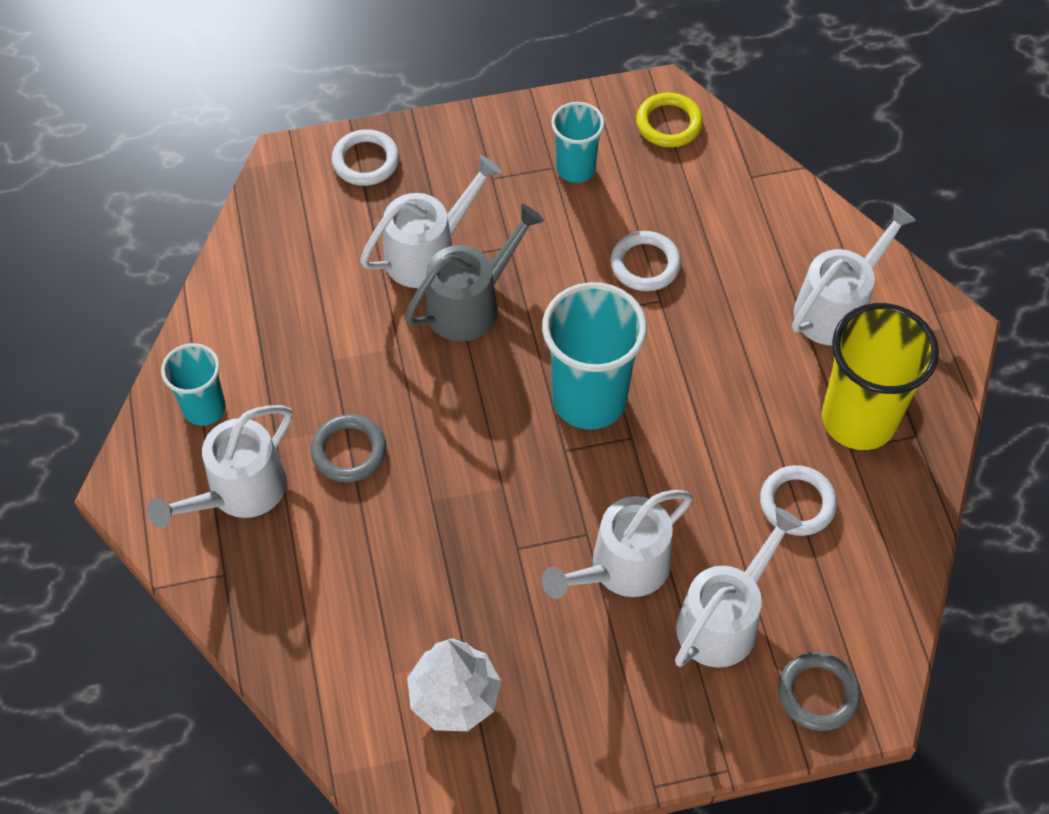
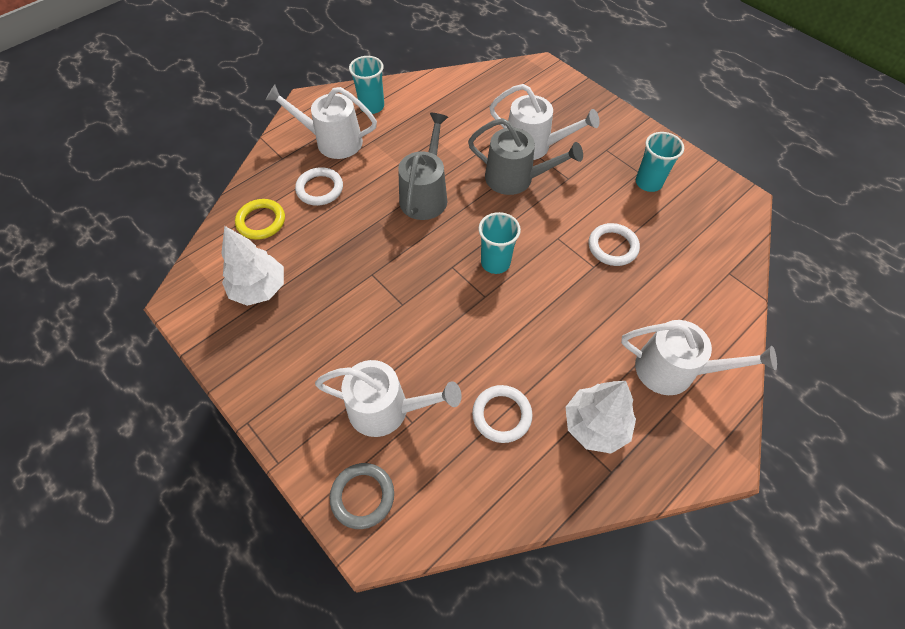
camera: 60 degrees right, 0 degrees up
grey ring [311,414,386,483] -> none
white ring [332,129,399,186] -> white ring moved to [295,167,343,206]
turquoise cup [542,282,647,429] -> turquoise cup [478,212,521,274], size x0.57
white watering can [542,490,693,599] -> none
yellow ring [636,93,703,147] -> yellow ring moved to [235,199,285,240]
yellow cup [822,303,939,450] -> white tree [566,381,636,454]
none -> grey watering can [398,113,448,220]

